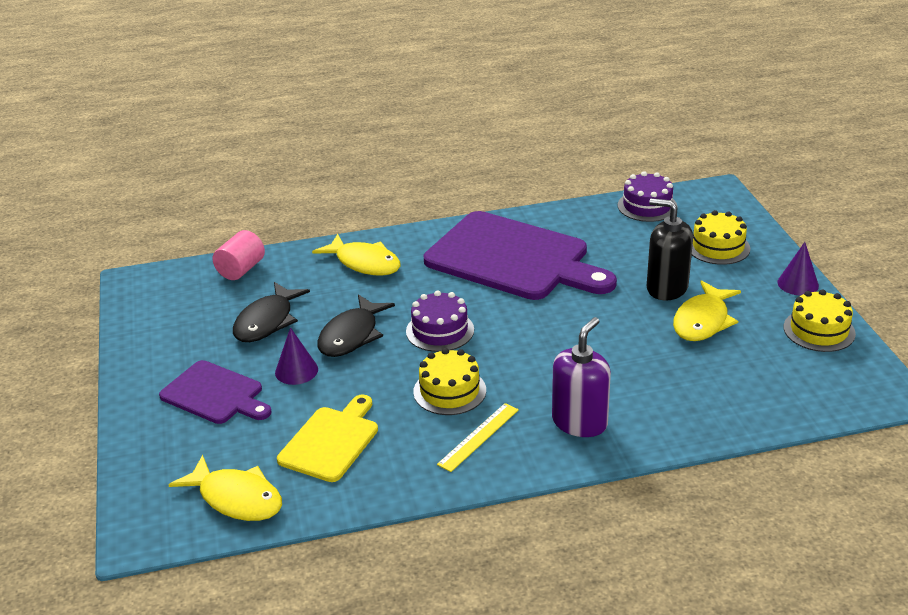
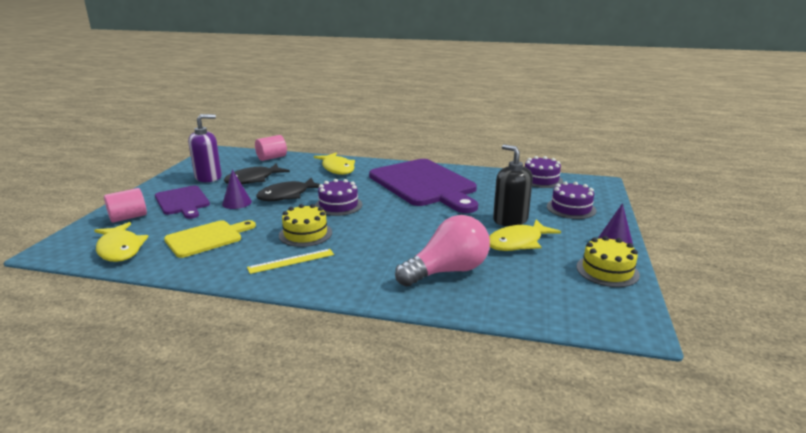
camera: 25 degrees right, 10 degrees down
purple soap dispenser [552,317,611,437] -> purple soap dispenser moved to [188,114,222,182]
yellow cake [692,210,750,265] -> purple cake [547,181,596,219]
none -> pink cylinder [104,188,147,223]
none -> pink light bulb [395,215,490,286]

